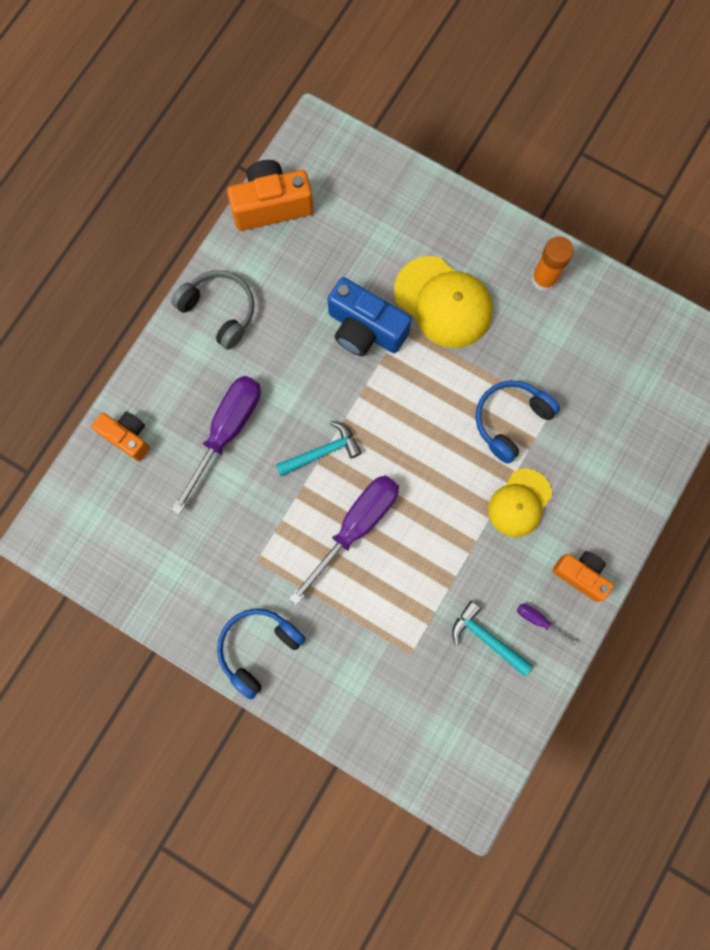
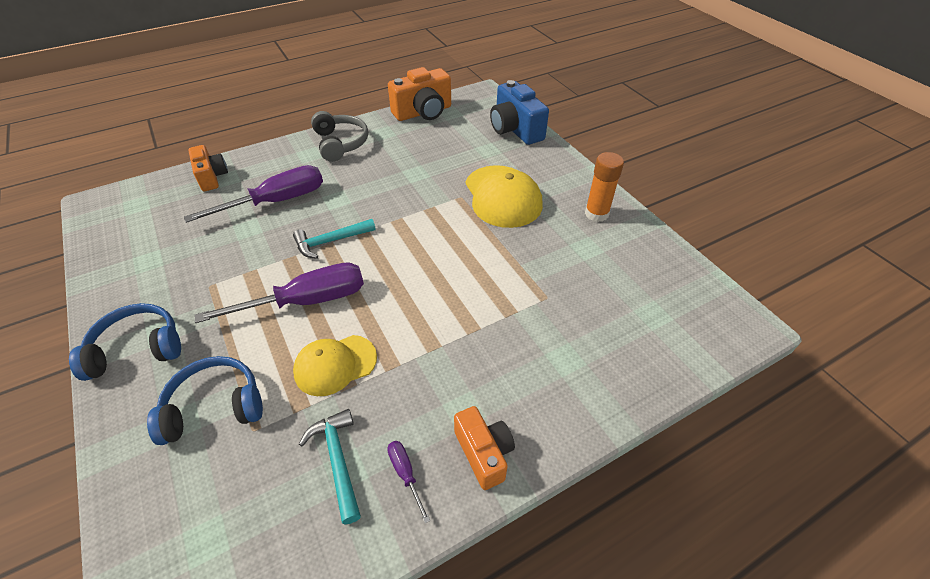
camera: 30 degrees right, 30 degrees down
orange camera [227,160,313,231] -> orange camera turned 135 degrees clockwise [388,67,451,121]
turquoise hammer [276,421,362,476] -> turquoise hammer turned 150 degrees clockwise [293,219,376,259]
blue camera [327,277,411,356] -> blue camera moved to [490,80,549,145]
blue headphones [476,380,560,464] -> blue headphones moved to [147,356,263,445]
yellow cap [488,468,552,537] -> yellow cap moved to [293,335,377,396]

